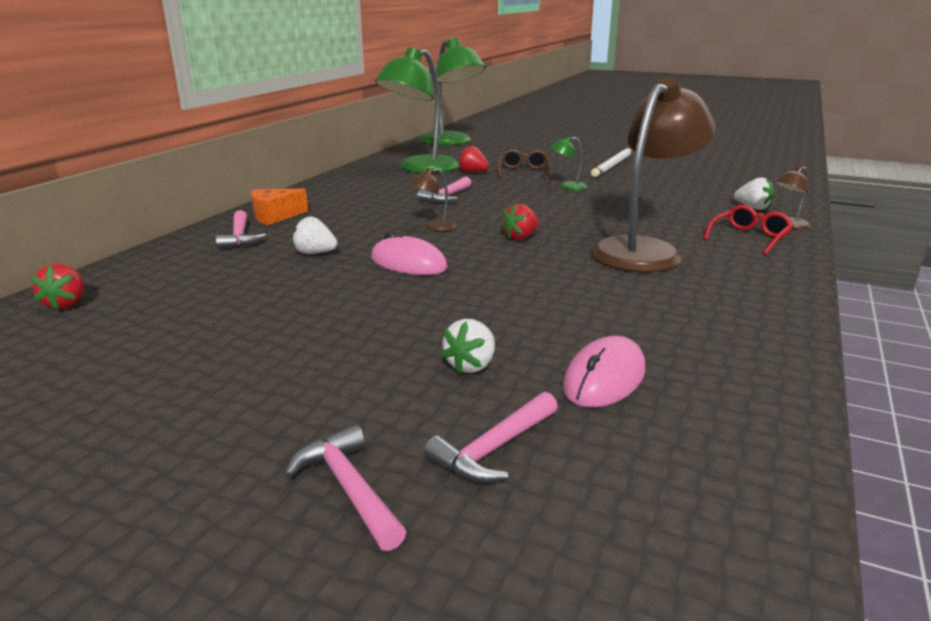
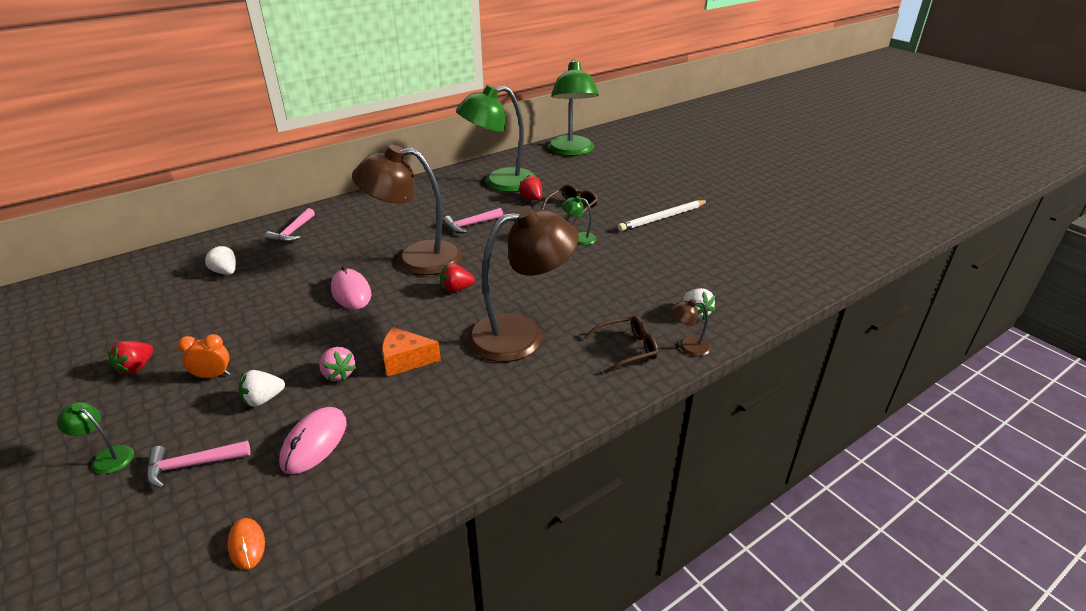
camera: 30 degrees right, 10 degrees up
red strawberry [31,263,84,310] -> red strawberry moved to [108,341,154,376]
orange cheese [251,188,308,225] -> orange cheese moved to [382,327,441,377]
pink hammer [284,425,406,551] -> green lamp [57,402,134,474]
white strawberry [292,216,338,254] -> white strawberry moved to [204,246,236,275]
brown lamp [410,168,457,231] -> brown lamp [352,145,462,275], size x2.47
pink mouse [562,336,645,408] -> pink mouse turned 45 degrees counterclockwise [279,407,347,474]
red glasses [703,205,793,255] -> brown glasses [584,316,658,374]
none -> orange clock [177,334,230,378]
none -> orange mouse [228,518,265,570]
none -> pink strawberry [319,347,356,381]

